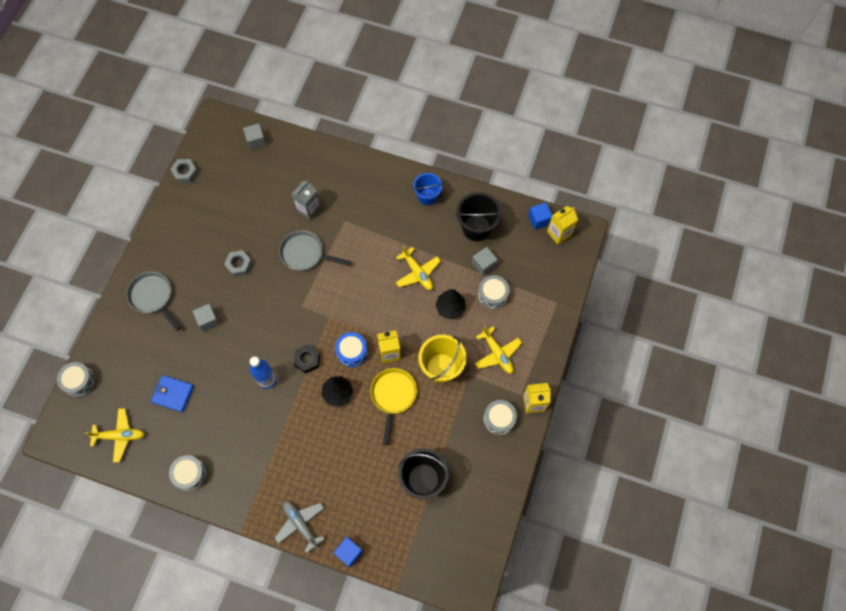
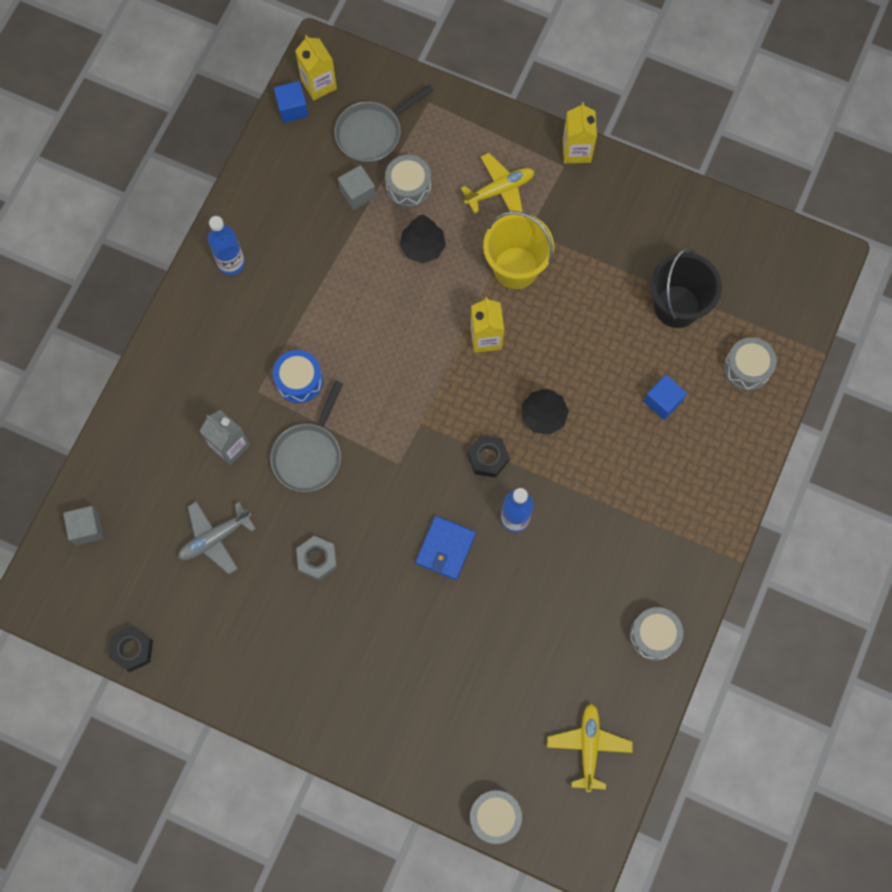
camera: 85 degrees left, 5 degrees up
grey pan [126,271,181,331] -> grey pan moved to [334,85,434,163]
blue wallet [151,375,194,412] -> blue wallet moved to [416,516,476,580]
grey nut [171,159,198,183] -> black nut [109,626,153,672]
grey cube [193,304,220,332] -> none
grey plane [274,501,325,553] -> grey plane moved to [179,501,256,574]
blue cube [334,537,363,567] -> blue cube moved to [644,375,687,420]
blue drum [335,332,368,367] -> blue drum moved to [273,350,323,403]
yellow pan [370,368,417,445] -> none
yellow plane [396,246,441,290] -> none
blue bucket [413,173,442,205] -> blue bottle [208,216,245,275]
black bucket [456,192,502,241] -> none
grey drum [483,400,517,435] -> grey drum moved to [724,337,777,391]

